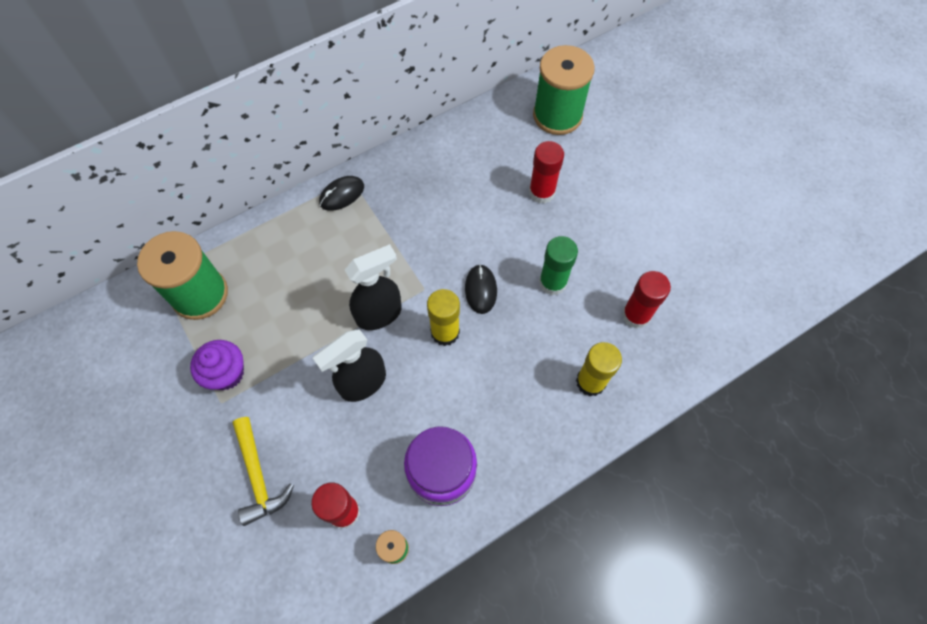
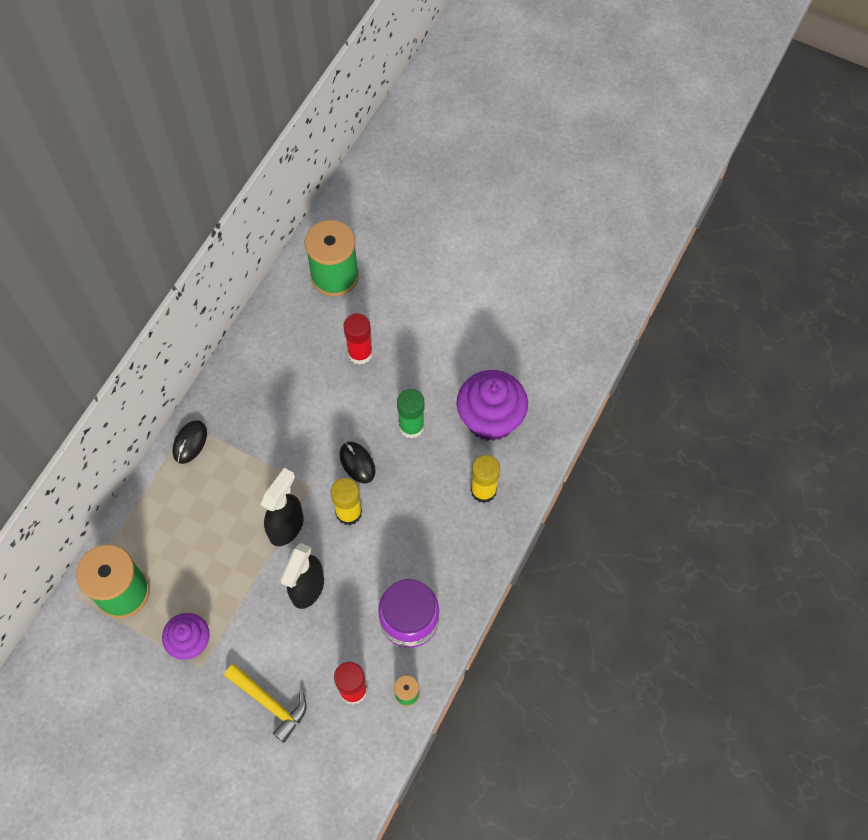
camera: 30 degrees left, 0 degrees up
red glue stick [622,271,671,329] -> purple cupcake [457,370,528,441]

